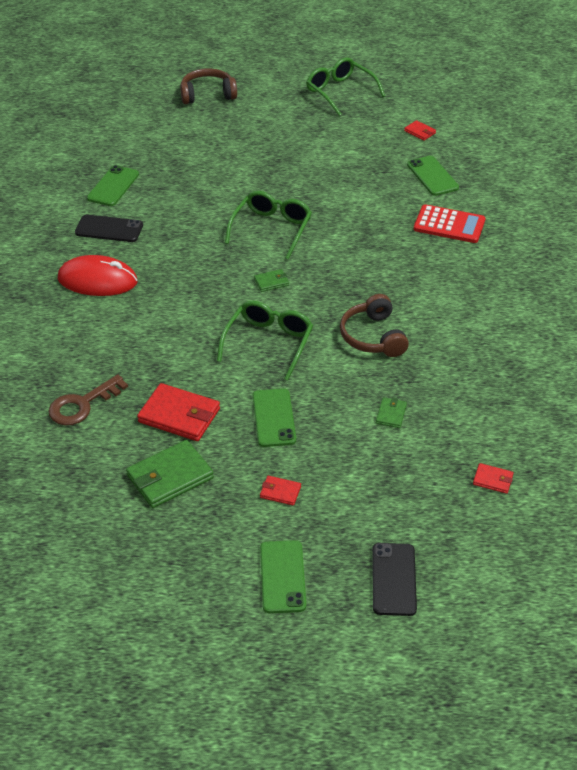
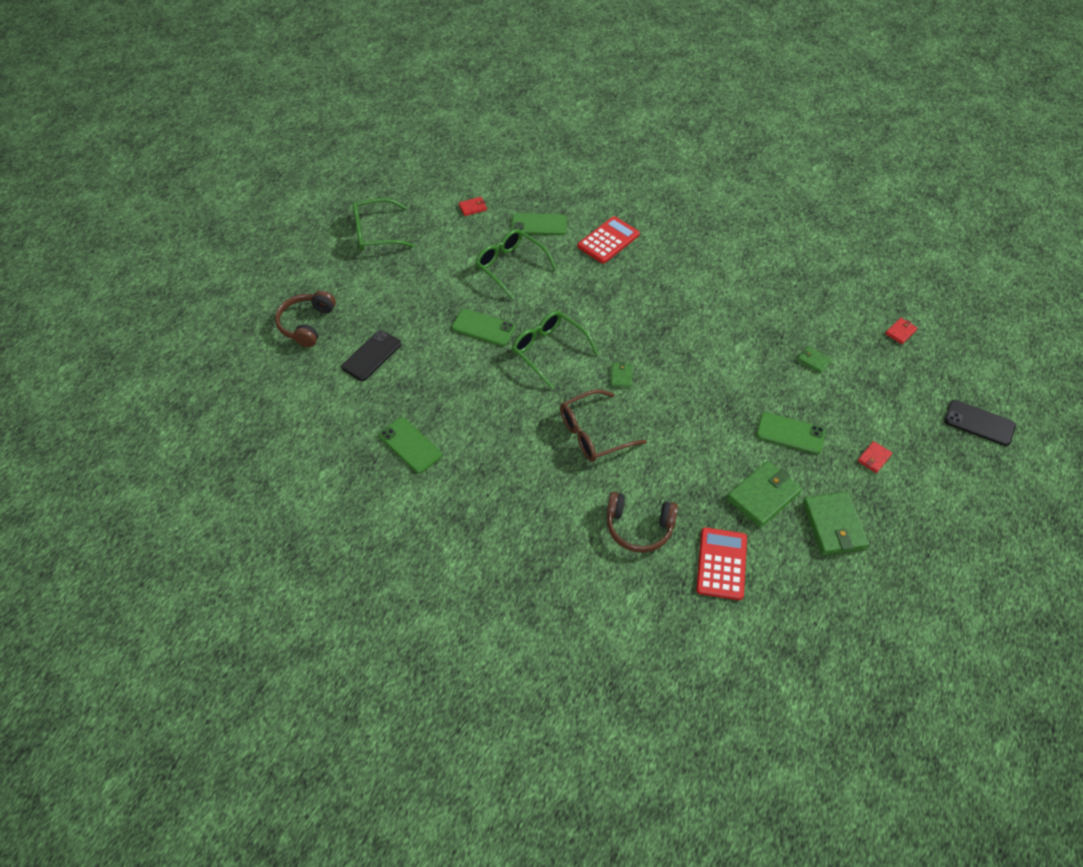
camera: 65 degrees left, 10 degrees up
brown key [49,374,128,425] -> red calculator [696,527,747,600]
red mouse [57,255,138,296] -> none
black phone [75,215,143,242] -> black phone moved to [341,330,401,381]
red wallet [137,383,220,441] -> green wallet [727,461,802,528]
green glasses [217,301,313,380] -> green glasses moved to [475,229,557,300]
green phone [260,540,306,613] -> green phone moved to [451,309,515,346]
brown headphones [340,294,409,357] -> brown headphones moved to [607,492,678,553]
none -> brown glasses [560,389,647,462]

